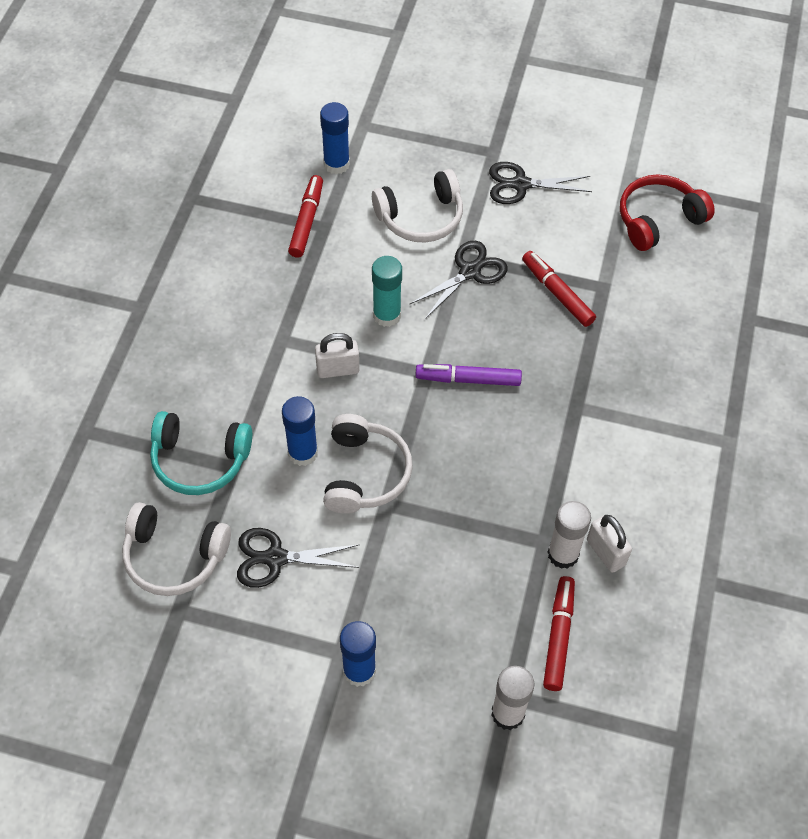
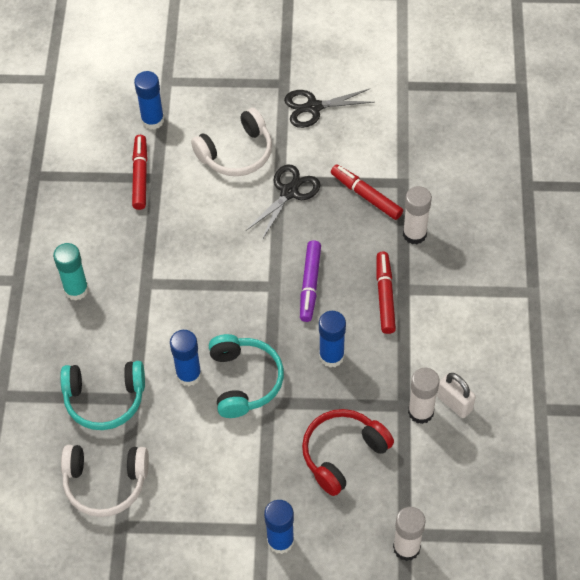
camera: 10 degrees left, 0 degrees up
black scissors [237,528,360,588] -> none
white padlock [315,333,360,378] -> none
white headphones [323,414,413,514] -> turquoise headphones [209,334,284,418]
turquoise glue stick [372,256,402,327] -> turquoise glue stick moved to [53,243,89,301]
purple marker [415,364,522,386] -> purple marker turned 75 degrees counterclockwise [300,240,321,322]
red marker [543,576,575,691] -> red marker moved to [376,252,396,334]
red headphones [620,174,715,251] -> red headphones moved to [302,409,394,496]
none -> blue glue stick [319,311,346,368]
none -> white glue stick [403,186,432,244]

